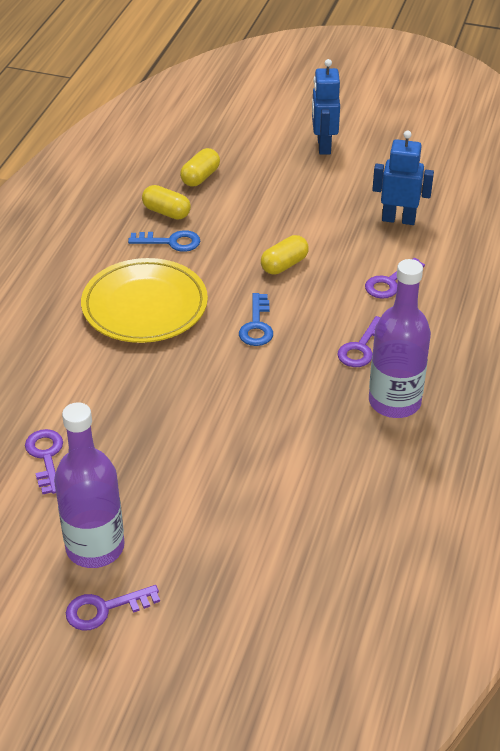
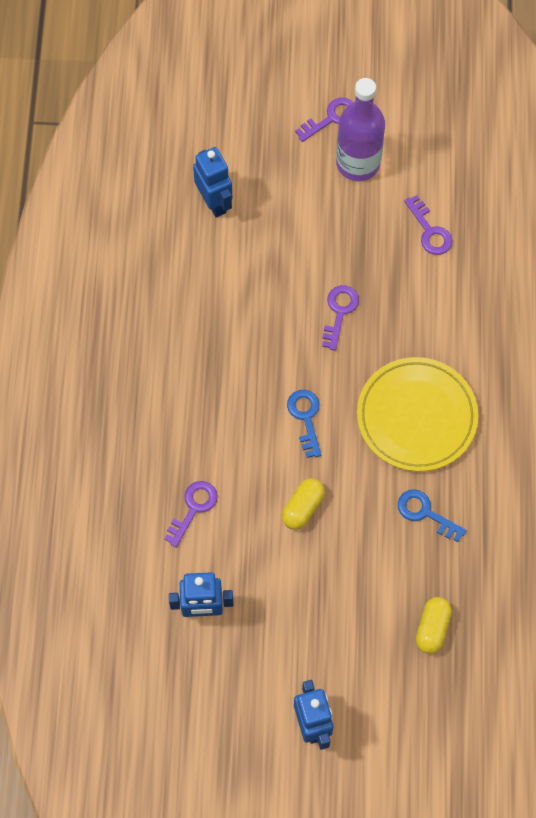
camera: 165 degrees right, 25 degrees up
blue key [128,230,200,252] -> blue key turned 45 degrees clockwise [398,489,467,542]
yellow capsule [142,185,191,220] -> none
purple key [338,316,381,367] -> purple key moved to [322,285,359,351]
purple bottle [369,259,431,418] -> none
none -> blue robot [193,147,233,218]

